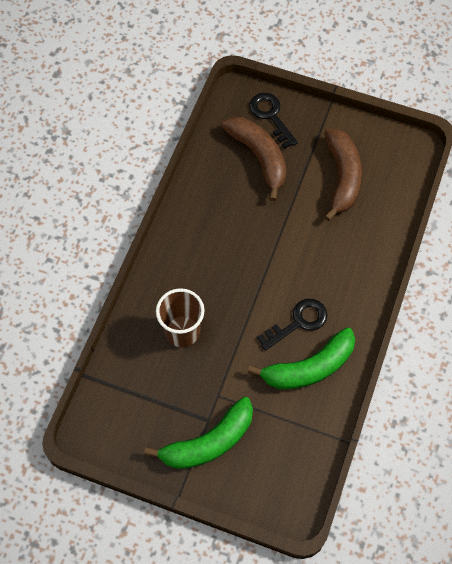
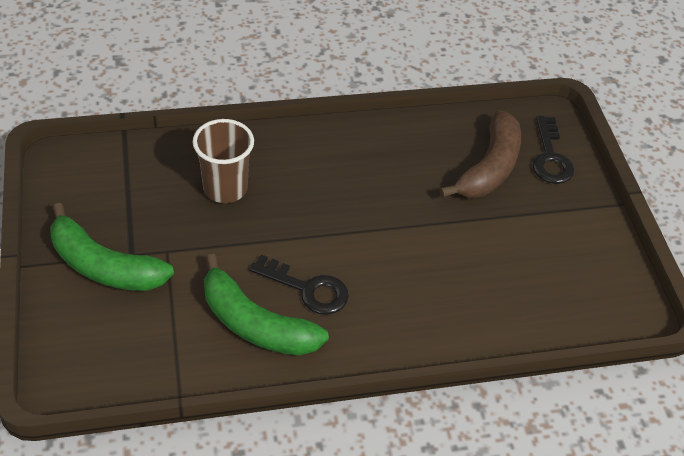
camera: 55 degrees right, 15 degrees down
black key [249,93,298,148] -> black key turned 150 degrees clockwise [533,116,574,184]
brown banana [324,129,362,221] -> none

